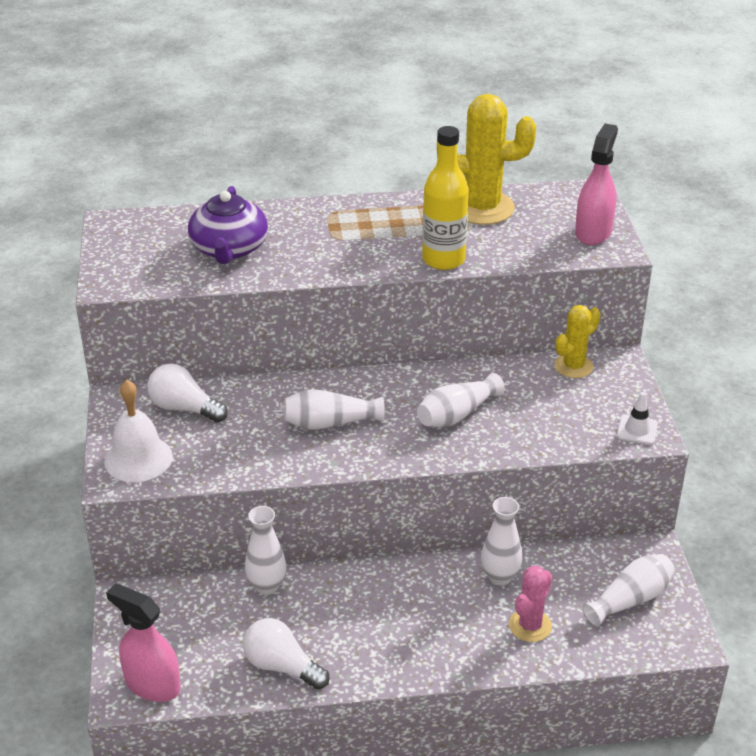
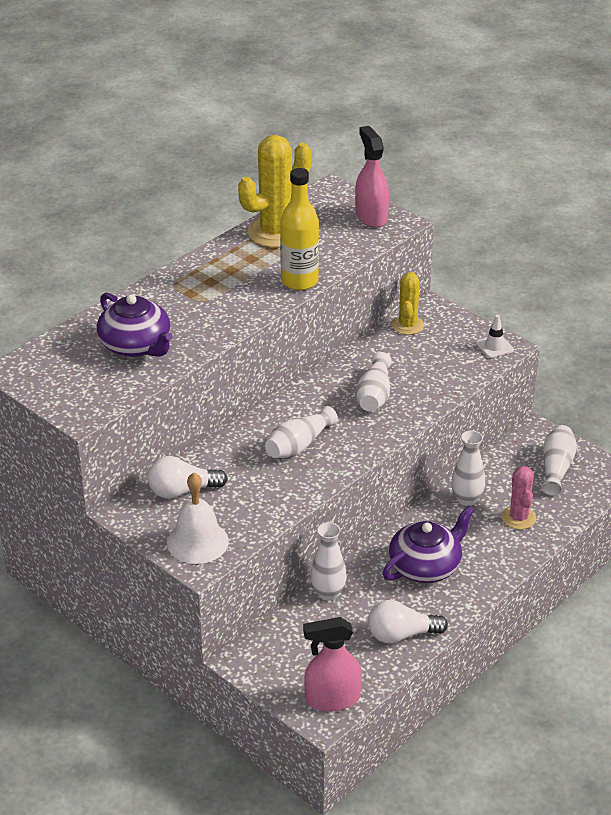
camera: 40 degrees left, 0 degrees up
none -> purple teapot [383,506,475,583]

